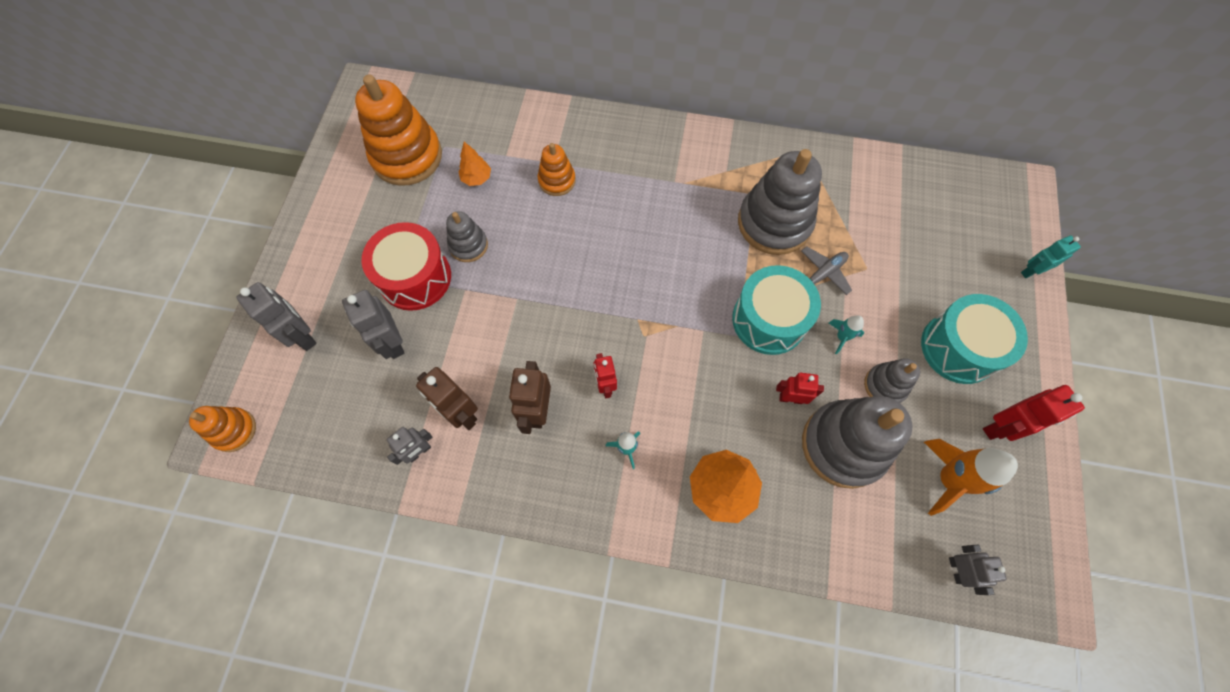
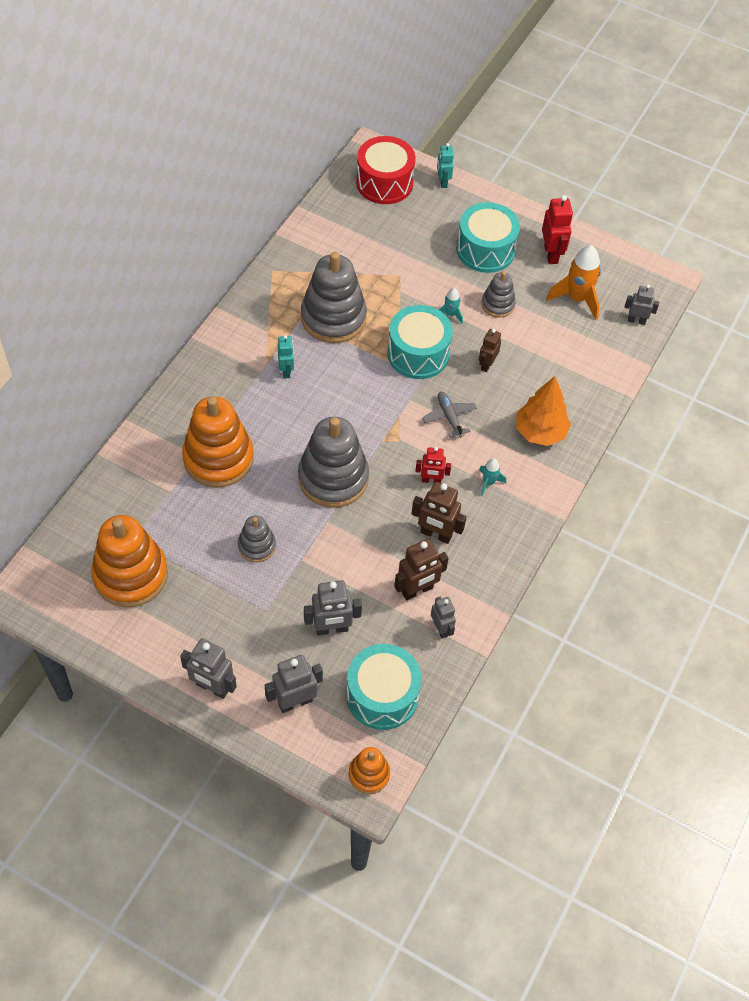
camera: 75 degrees left, 10 degrees down
red drum [361,222,451,311] -> red drum moved to [356,136,415,204]
orange tree [458,142,491,186] -> none
orange stacking toy [538,143,576,196] -> orange stacking toy [182,396,254,488], size x1.93
red robot [776,372,824,404] -> brown robot [479,329,501,372]
grey plane [801,246,852,295] -> grey plane moved to [422,392,477,438]
grey stacking toy [802,396,912,489] -> grey stacking toy moved to [298,417,369,508]
none -> grey robot [180,638,237,699]
none -> turquoise robot [278,335,294,379]
none -> turquoise drum [346,644,422,730]

